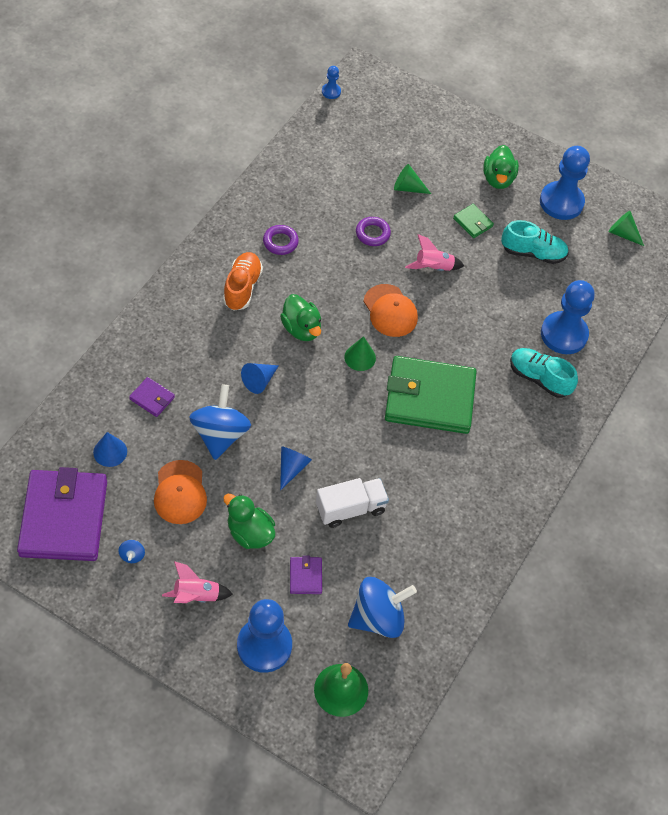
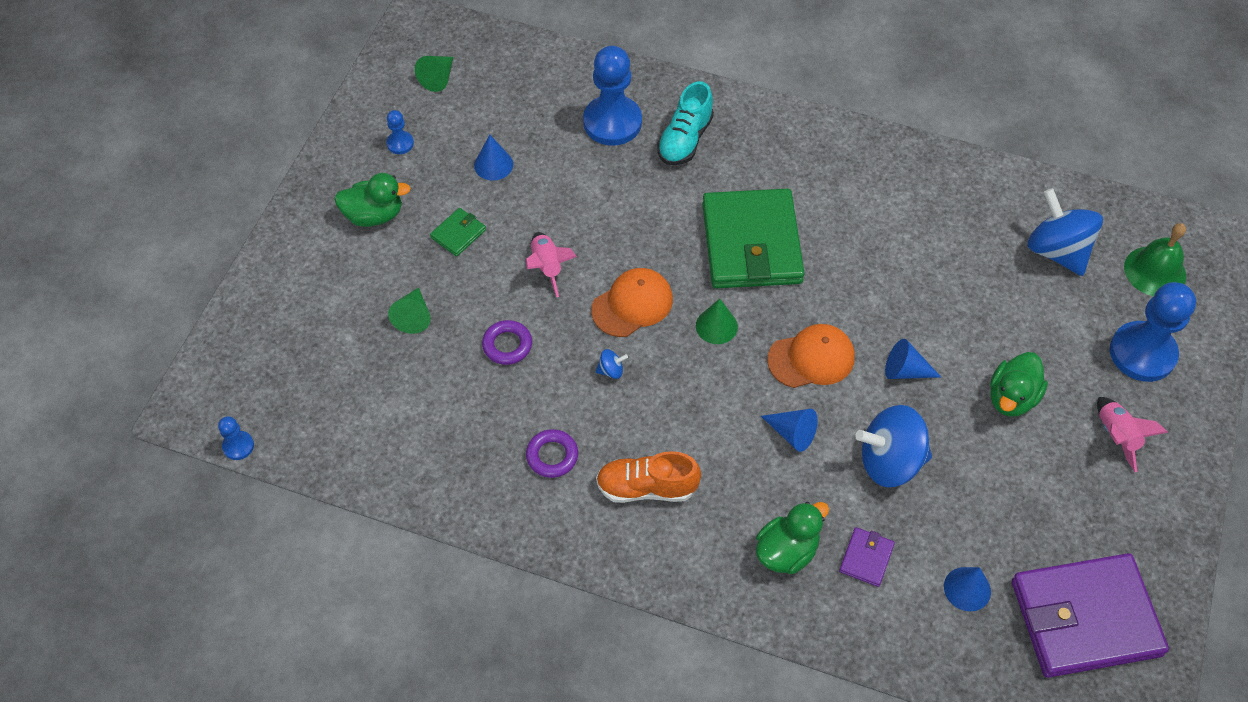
camera: 95 degrees left, 0 degrees up
blue spinning top [118,540,145,563] -> blue spinning top moved to [596,349,628,379]
orange cap [154,460,207,524] -> orange cap moved to [767,324,855,388]
green duck [280,294,321,341] -> green duck moved to [756,502,829,574]
purple wallet [290,555,322,594] -> none
white truck [316,478,389,528] -> none
turquoise shoe [501,220,569,264] -> blue cone [474,135,513,181]
blue pawn [540,146,590,220] -> blue pawn [386,110,414,154], size x0.45

